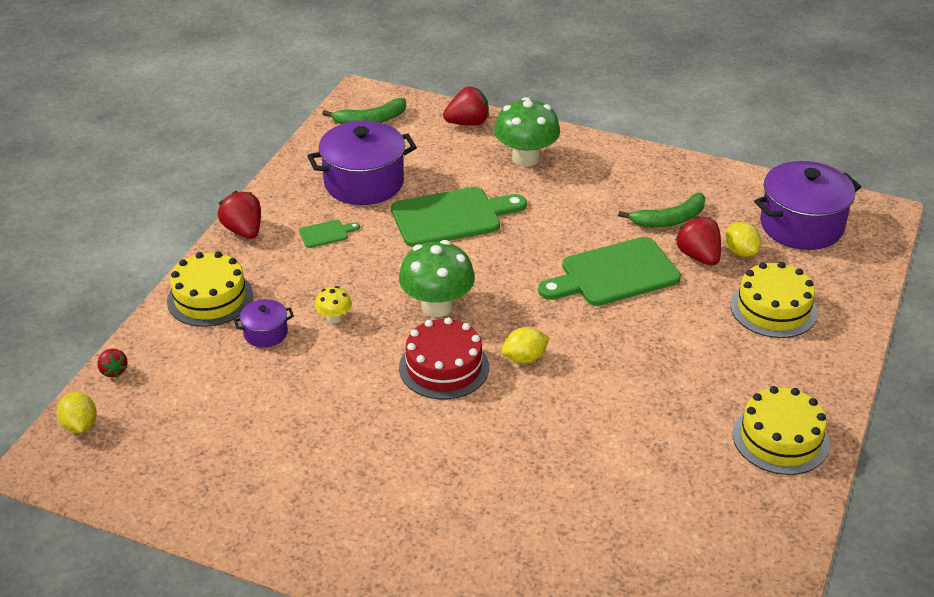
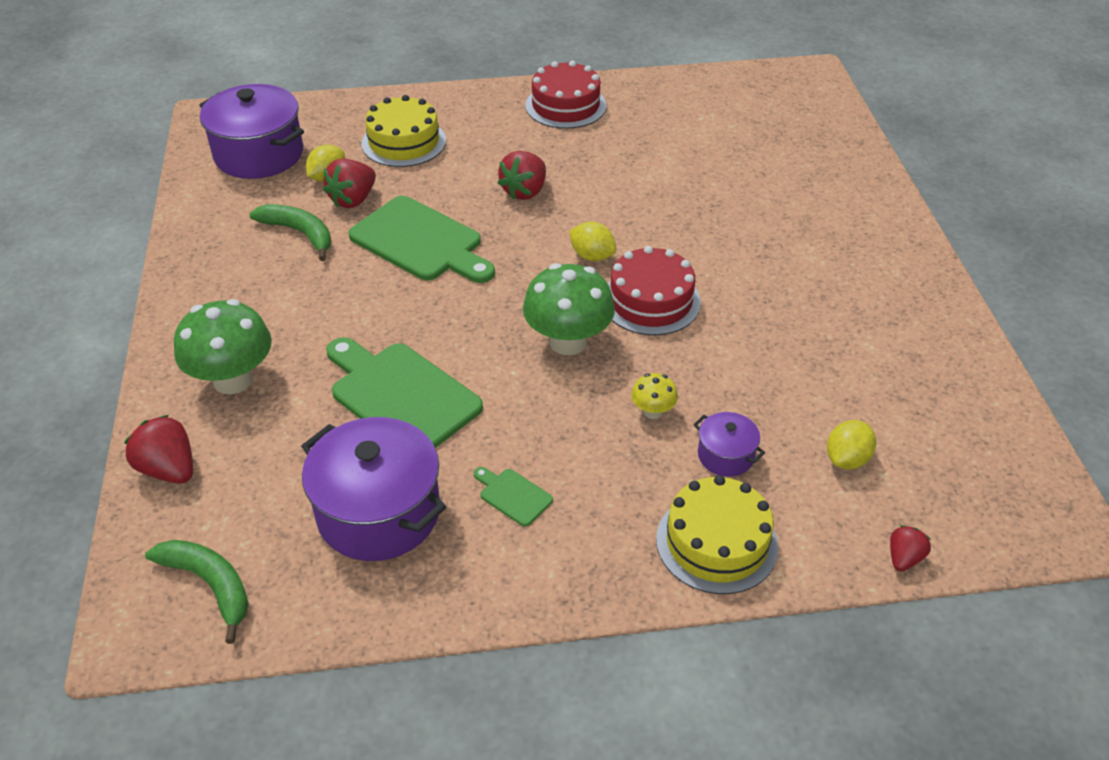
camera: 120 degrees left, 5 degrees up
yellow lemon [57,392,97,433] -> yellow lemon moved to [827,420,876,469]
red strawberry [218,191,261,239] -> red strawberry moved to [498,151,546,200]
yellow cake [733,386,830,475] -> red cake [525,61,606,129]

